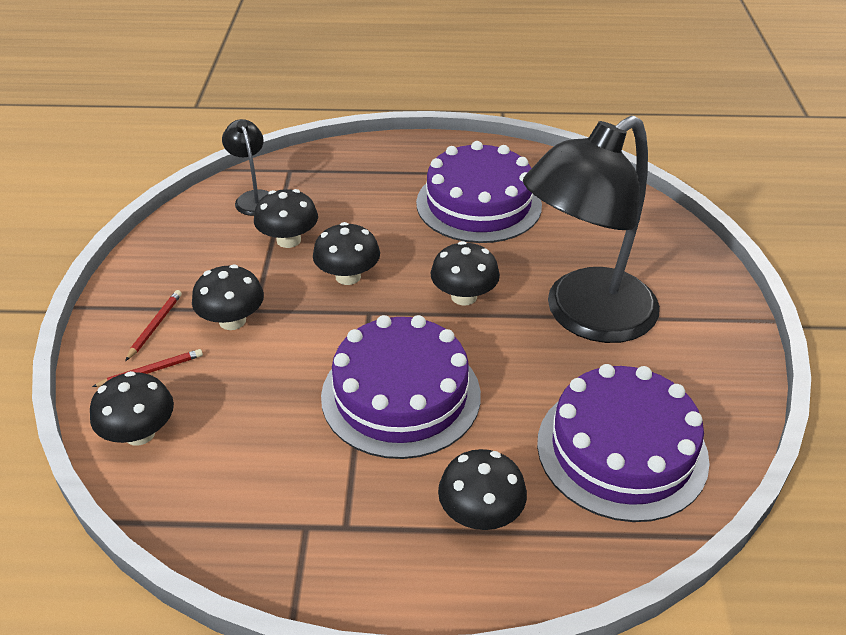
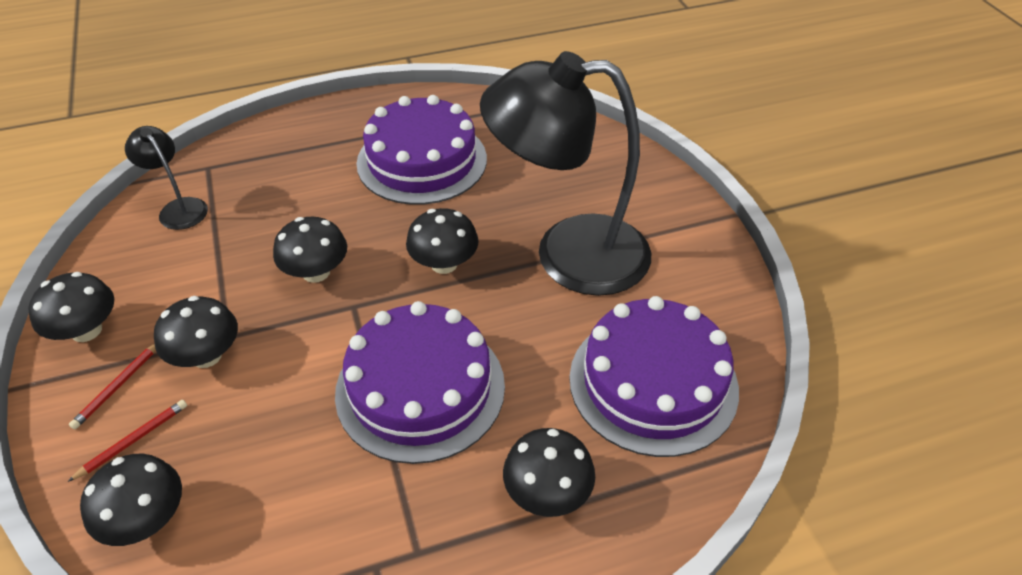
camera: 20 degrees left, 5 degrees up
red pencil [125,290,182,361] -> red pencil turned 150 degrees counterclockwise [69,344,156,429]
black mushroom [254,189,318,248] -> black mushroom moved to [28,272,114,342]
black lamp [523,116,660,343] -> black lamp turned 60 degrees clockwise [480,51,651,296]

